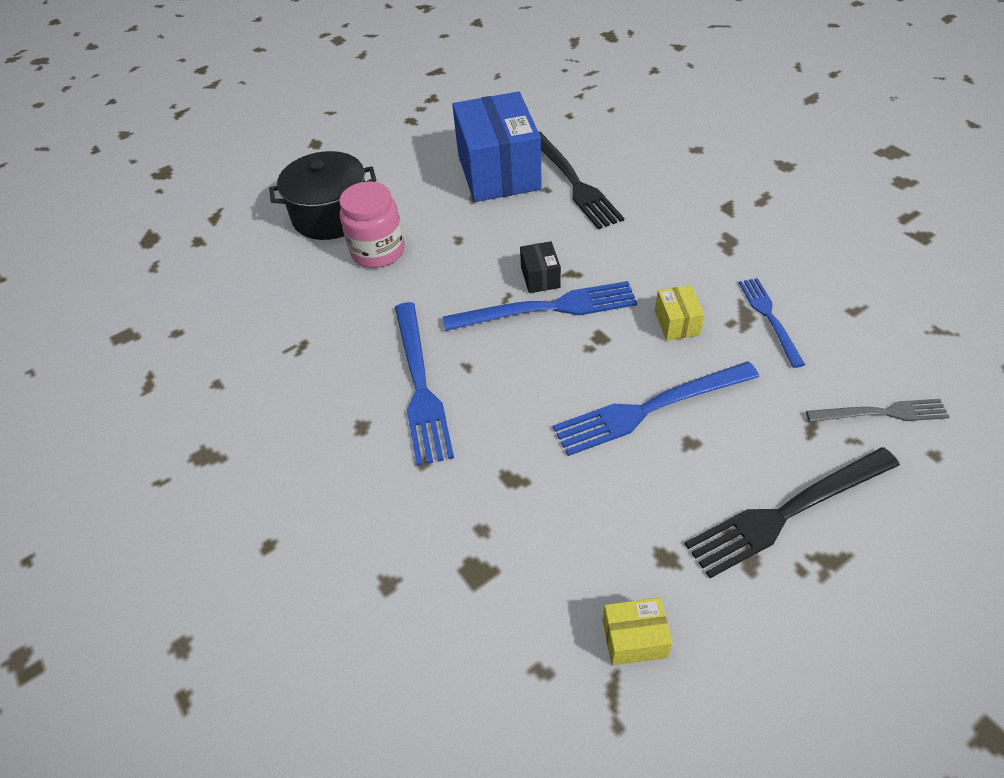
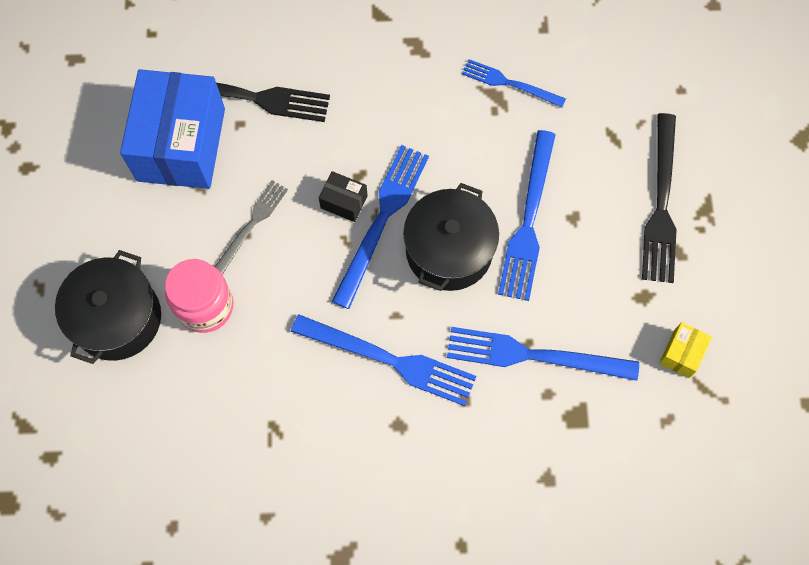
camera: 60 degrees left, 20 degrees up
blue box [452,91,542,202] -> blue box turned 75 degrees clockwise [120,69,225,189]
yellow box [655,285,705,340] -> none
grey fork [806,399,949,422] -> grey fork moved to [215,180,288,275]
none -> black pot [403,183,499,291]
none -> blue fork [447,327,639,381]

